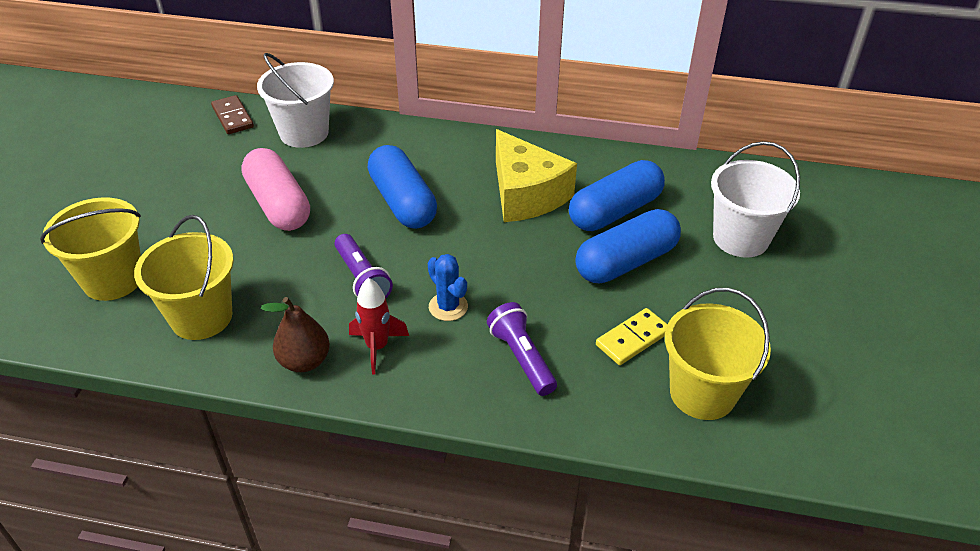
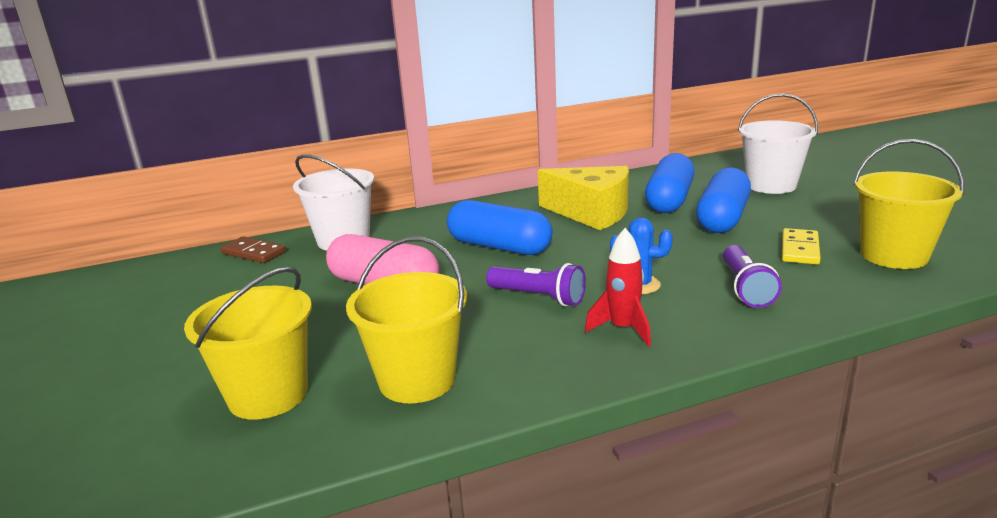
camera: 30 degrees left, 20 degrees down
brown pear [261,297,330,372] -> none
purple flashlight [487,302,557,396] -> purple flashlight turned 120 degrees counterclockwise [723,245,782,308]

